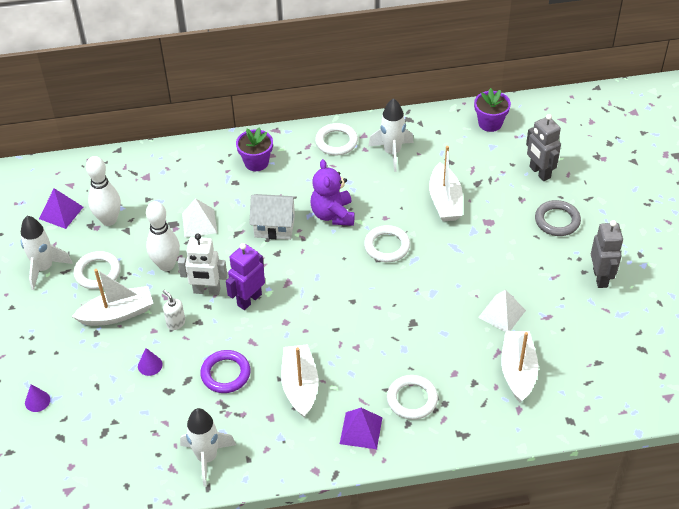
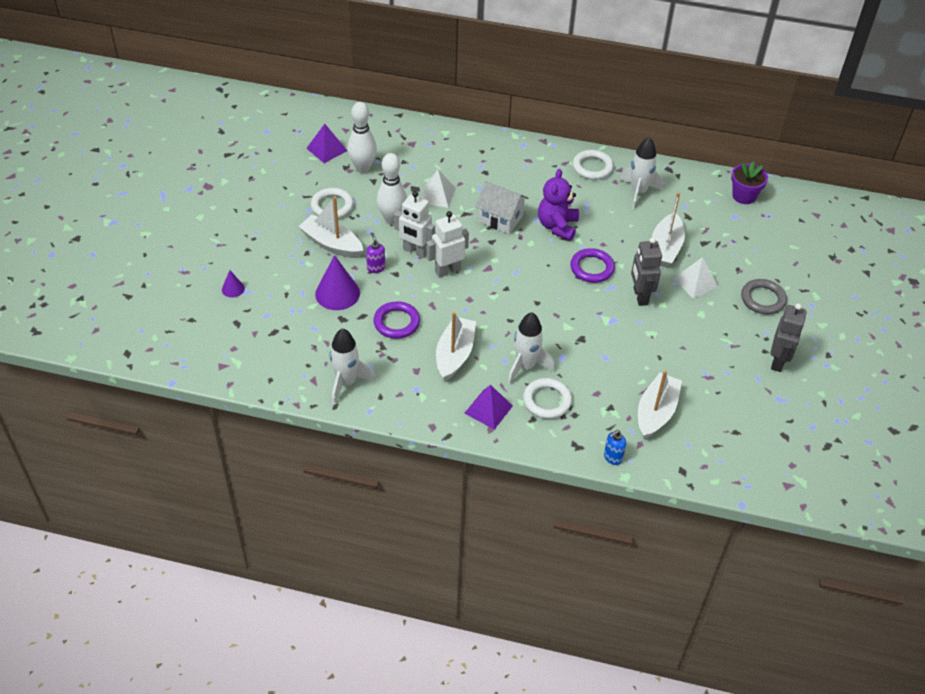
camera: 20 degrees right, 0 degrees up
white rocket [21,216,73,290] -> white rocket moved to [508,312,555,385]
white boat [72,269,153,326] -> white boat turned 150 degrees counterclockwise [298,197,363,258]
purple cone [138,348,163,376] -> purple cone [315,255,360,310], size x1.97
white soap dispenser [163,290,185,330] -> purple soap dispenser [366,232,385,273]
purple robot [226,243,265,310] -> white robot [426,211,469,278]
purple flower pot [236,127,273,171] -> none
white ring [364,225,410,262] -> purple ring [570,248,615,283]
white pyramid [478,289,526,332] -> white pyramid moved to [673,257,718,299]
grey robot [526,114,561,181] -> grey robot moved to [631,237,662,306]
none -> blue soap dispenser [604,430,626,465]

